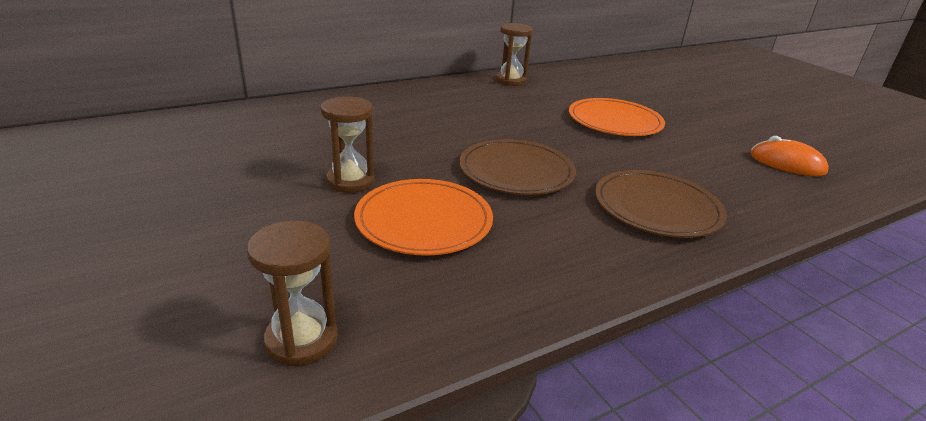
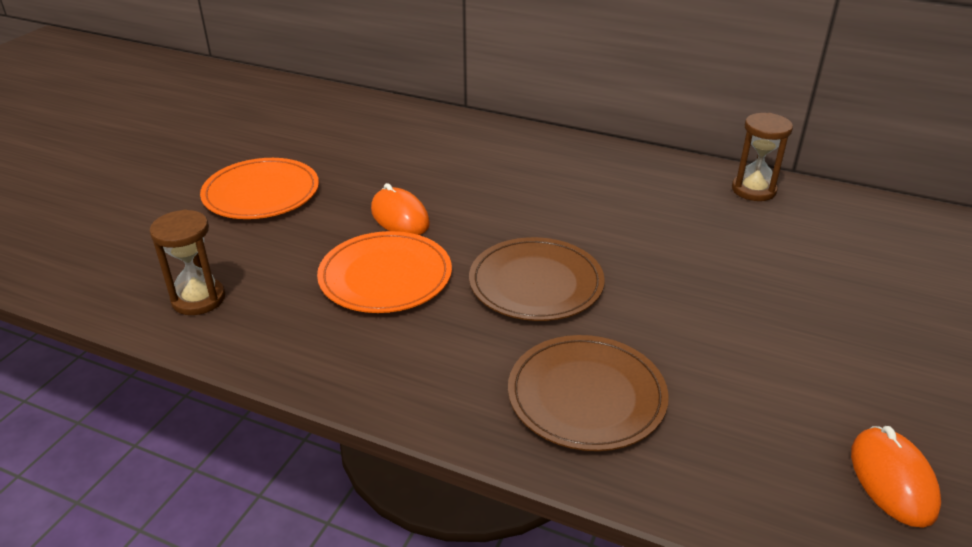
camera: 55 degrees right, 5 degrees up
brown hourglass [321,96,375,193] -> orange mouse [371,183,430,235]
orange plate [569,98,665,136] -> orange plate moved to [200,158,319,219]

